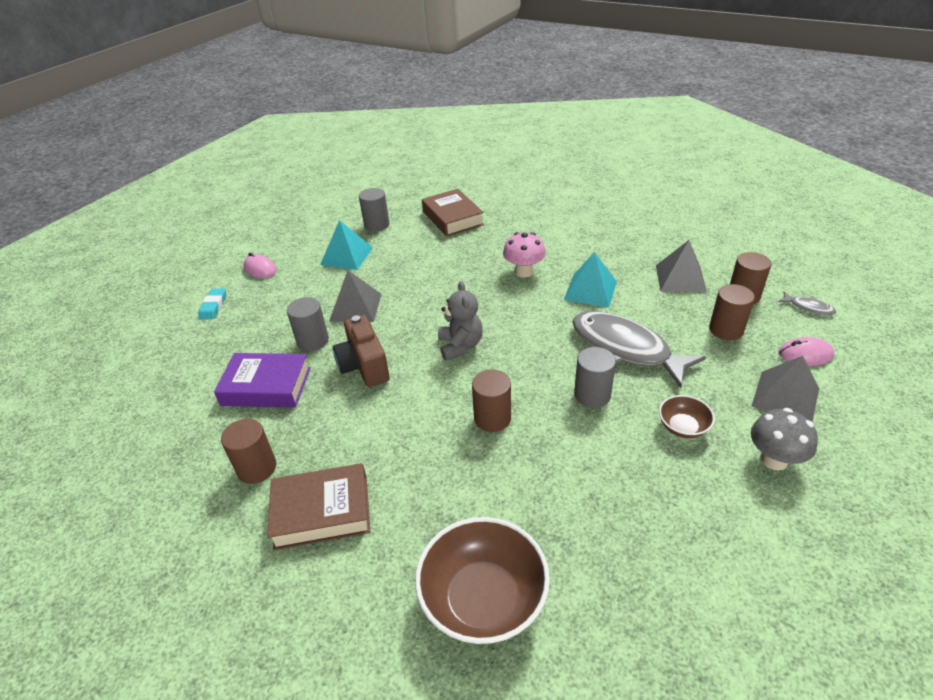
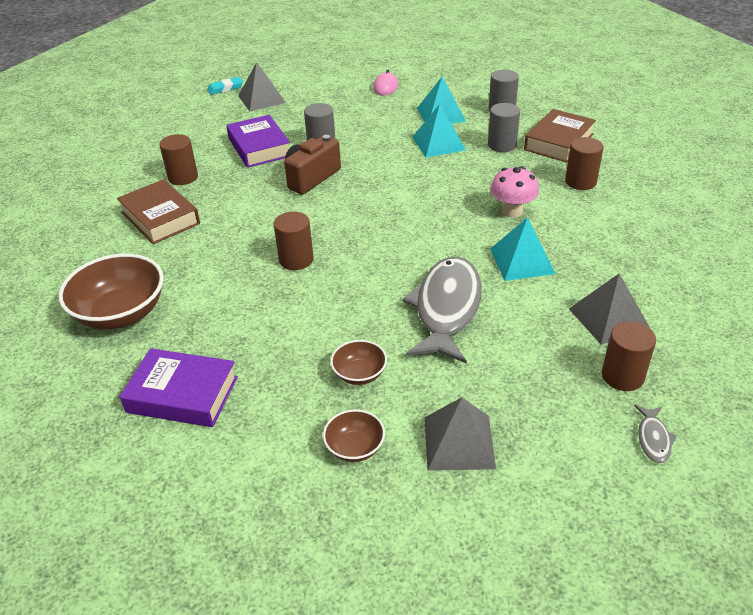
camera: 60 degrees right, 0 degrees up
turquoise eraser [198,288,226,319] -> turquoise eraser moved to [207,77,243,95]
grey pyramid [329,270,382,322] -> grey pyramid moved to [238,62,286,111]
grey teddy bear [438,281,483,360] -> none
grey cylinder [574,347,616,408] -> grey cylinder moved to [488,103,520,152]
brown cylinder [709,284,755,340] -> brown cylinder moved to [565,137,604,190]
grey mushroom [751,408,818,471] -> brown bowl [323,409,385,462]
pink mouse [779,337,835,366] -> none
none -> purple book [120,348,238,427]
none -> turquoise pyramid [412,104,466,158]

